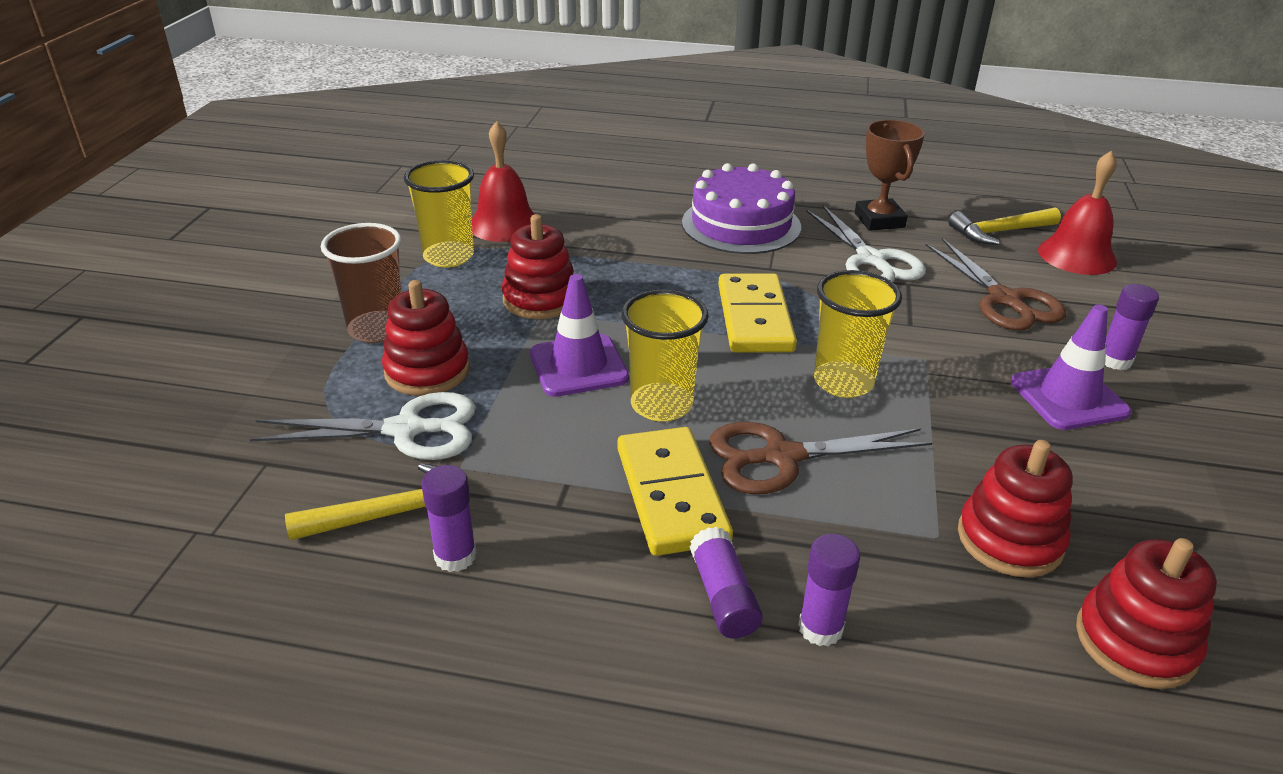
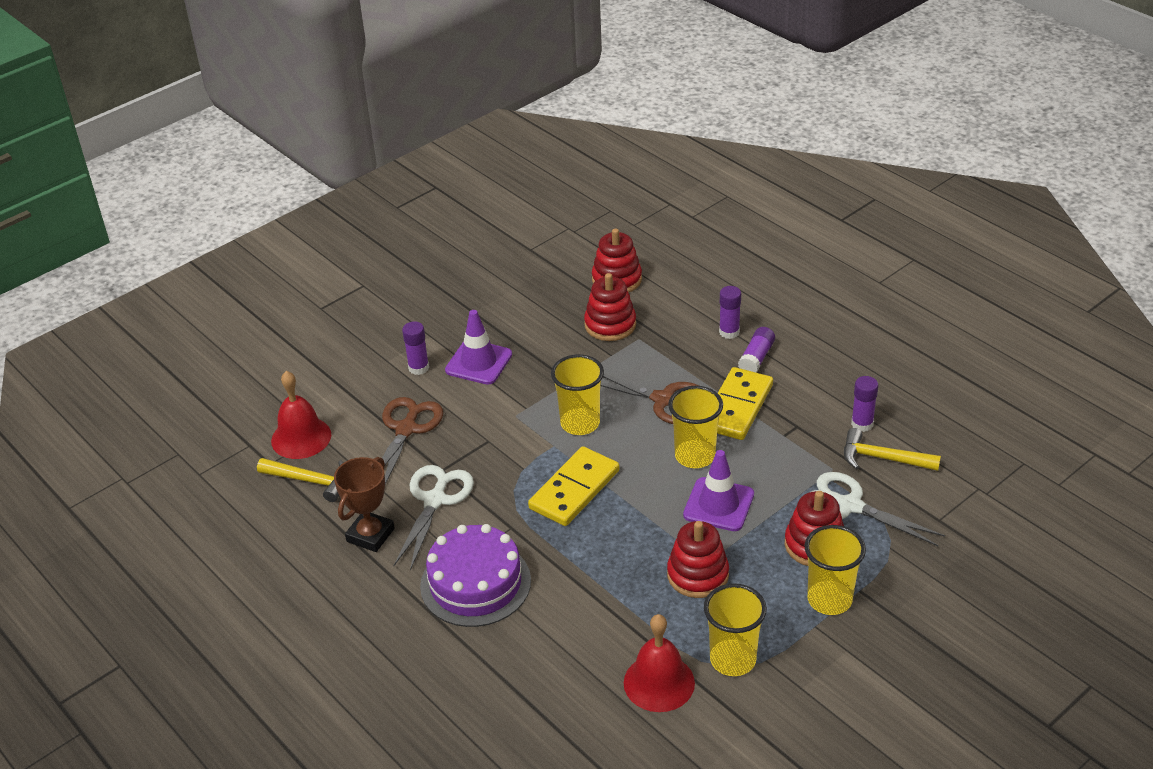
camera: 140 degrees left, 5 degrees up
brown cup [321,223,402,343] -> yellow cup [805,525,866,615]

